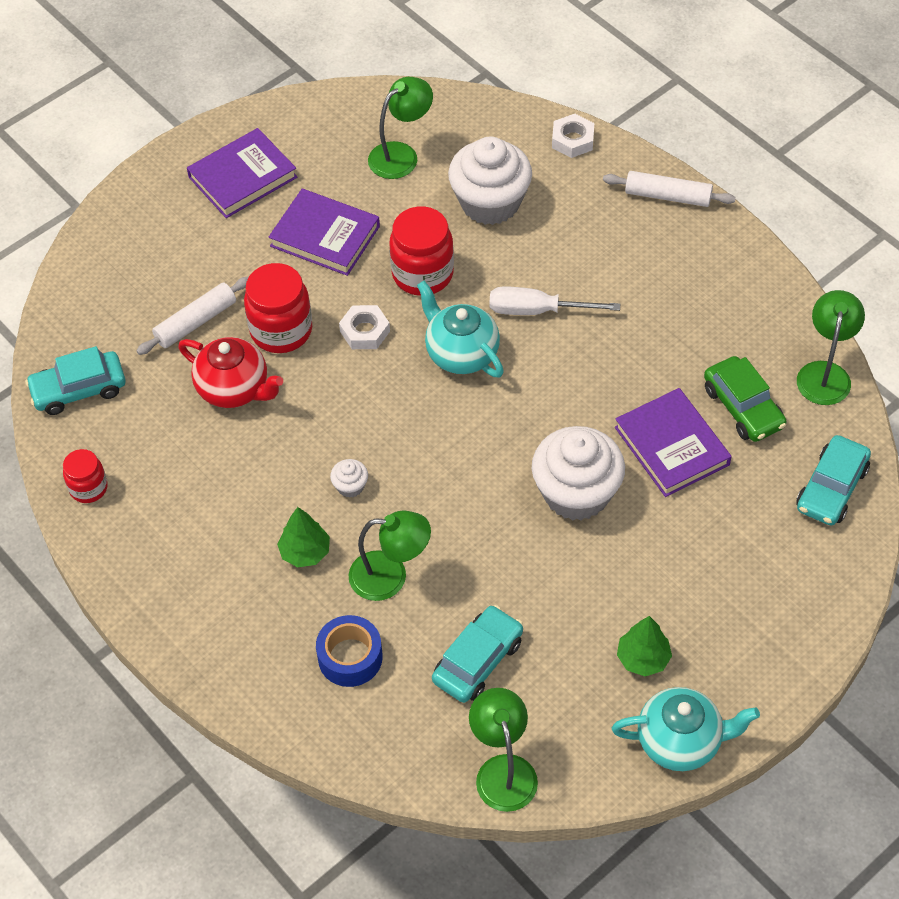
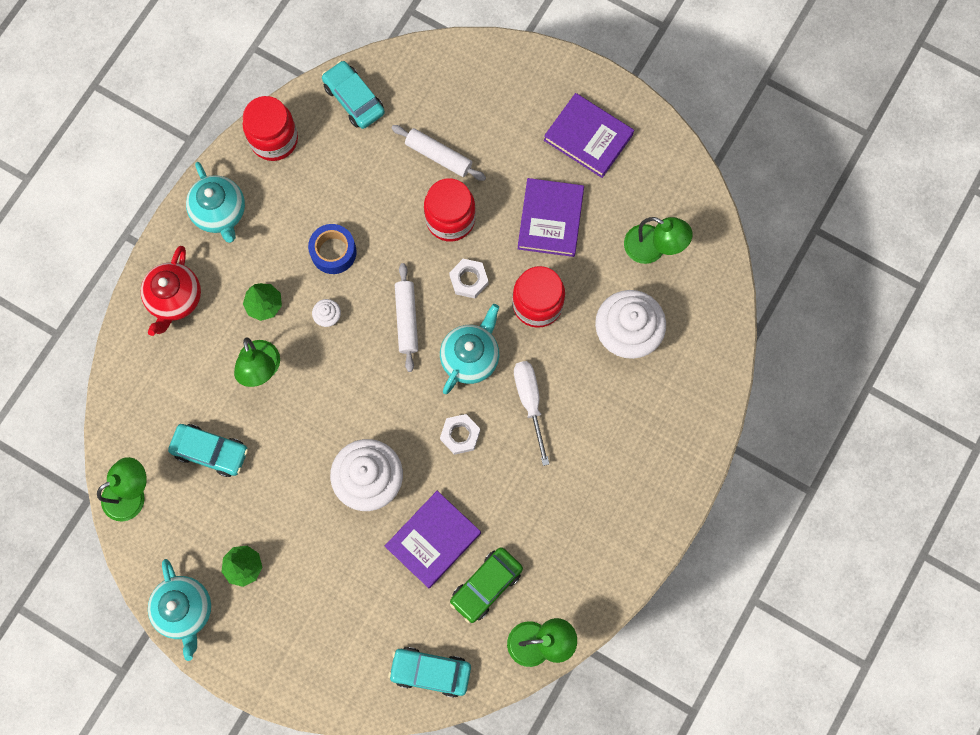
camera: 70 degrees right, 20 degrees up
red jar [63,449,108,503] -> red jar [243,96,298,161], size x1.70
red teapot [178,337,283,408] -> red teapot moved to [141,246,201,336]
blue tape [316,615,383,687] -> blue tape moved to [308,224,357,274]
white nut [552,114,594,158] -> white nut moved to [440,414,480,455]
white rolling pin [603,171,736,207] -> white rolling pin moved to [395,263,418,372]
none -> turquoise teapot [186,162,245,243]

